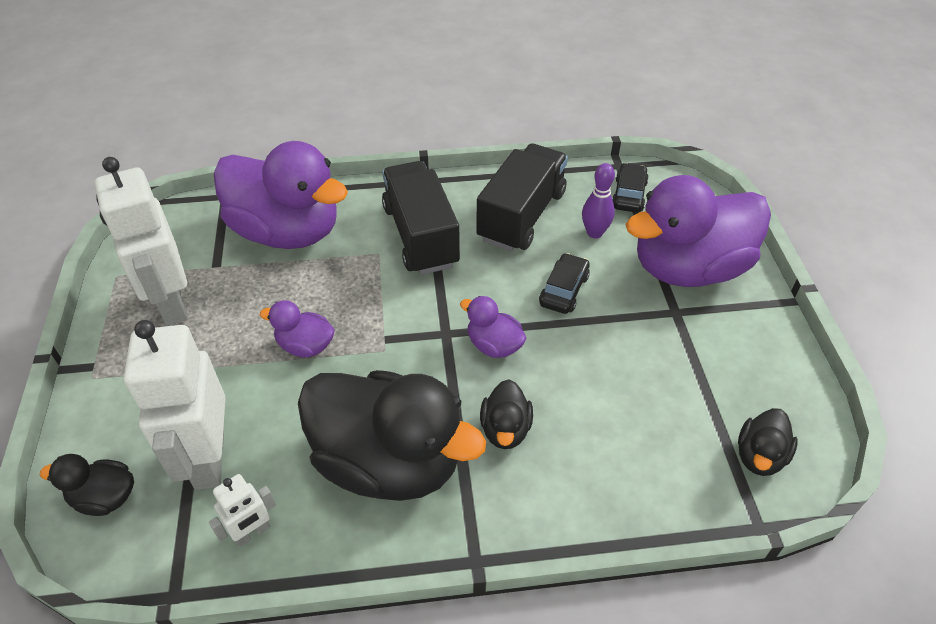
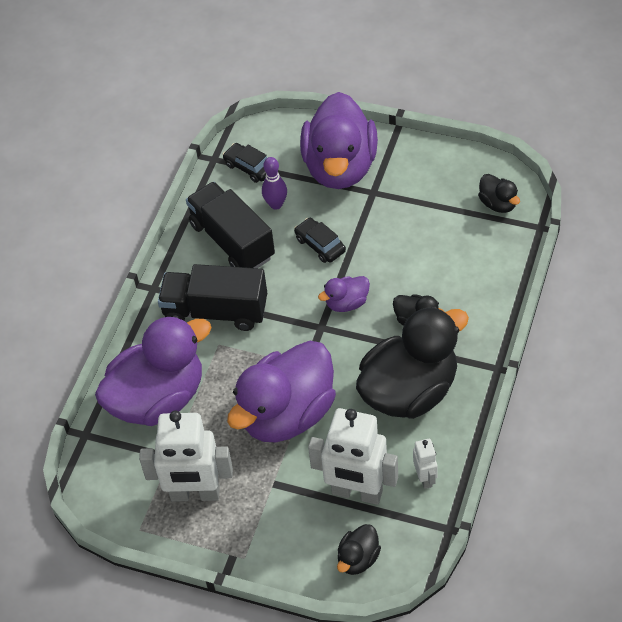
camera: 60 degrees left, 5 degrees up
purple duck [260,300,335,357] -> purple duck [227,341,336,442], size x2.28

